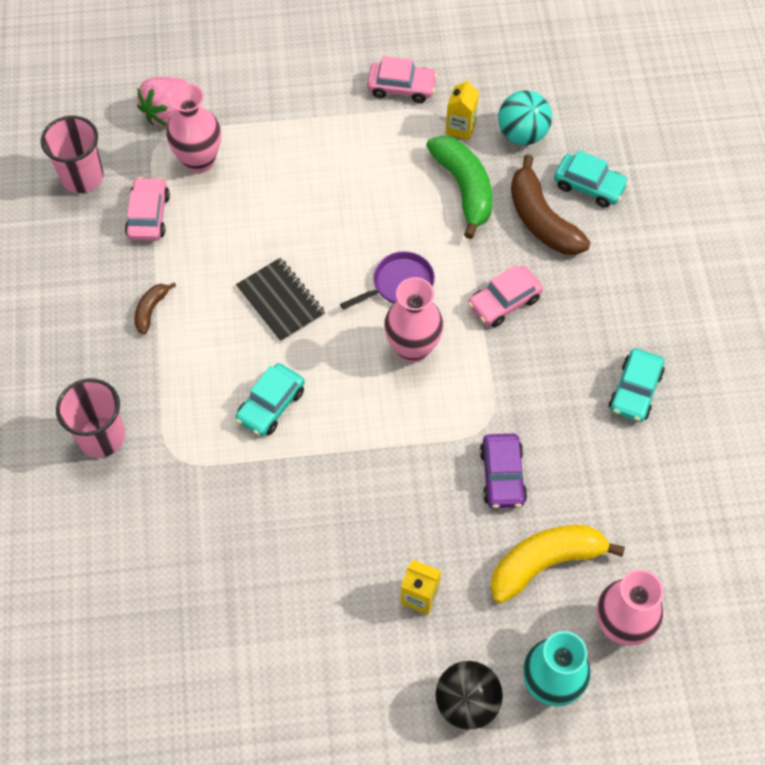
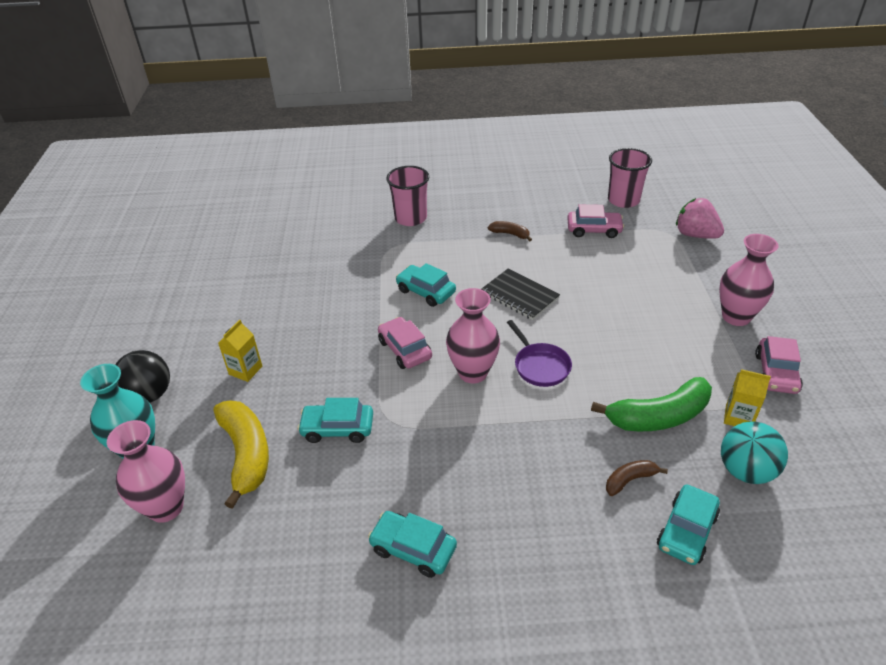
camera: 95 degrees right, 20 degrees down
pink vase [166,83,221,173] -> pink vase moved to [719,234,779,326]
black notebook [236,258,325,342] -> black notebook turned 75 degrees clockwise [481,268,560,320]
pink car [468,265,543,327] -> pink car moved to [378,317,432,369]
purple car [480,434,527,508] -> turquoise car [297,398,373,443]
brown banana [511,155,591,255] -> brown banana [606,460,668,496], size x0.50

